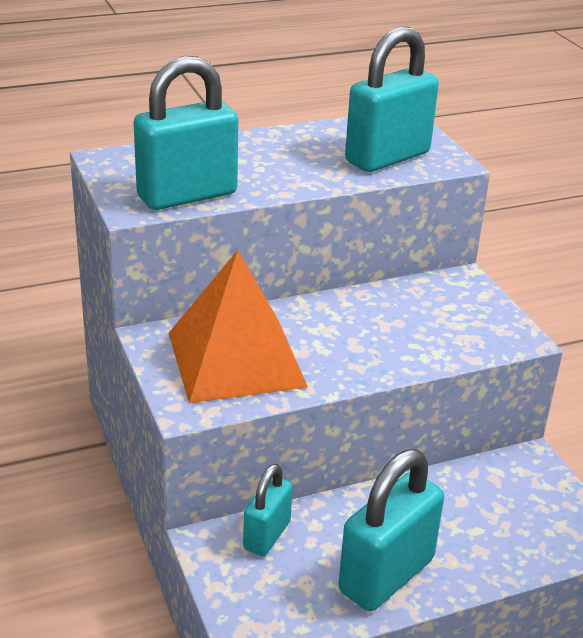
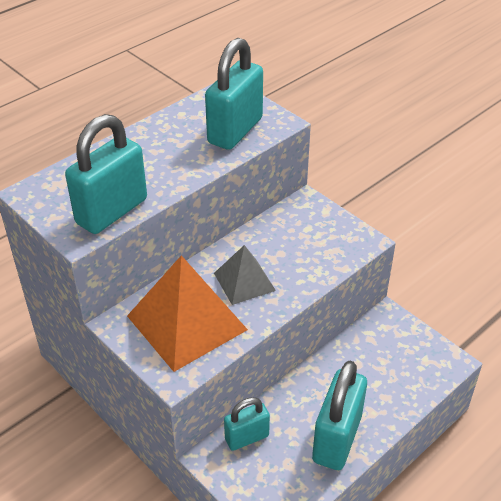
camera: 20 degrees left, 10 degrees up
turquoise padlock [243,464,293,556] -> turquoise padlock turned 60 degrees clockwise [224,397,270,451]
none -> grey pyramid [214,245,276,305]

